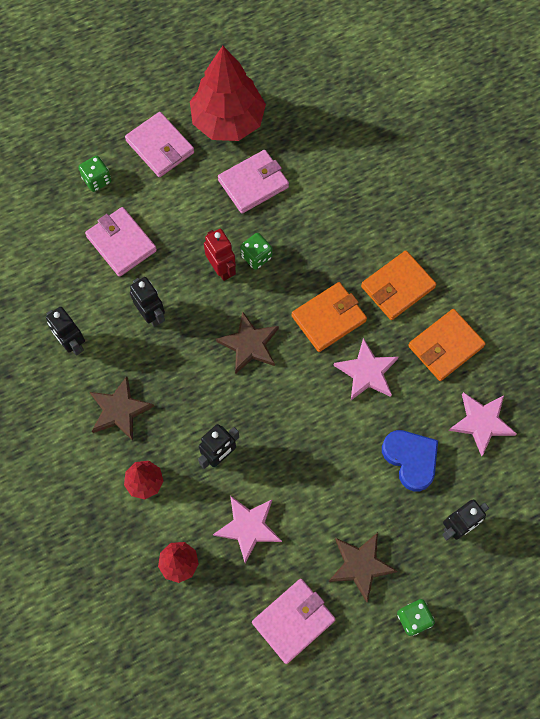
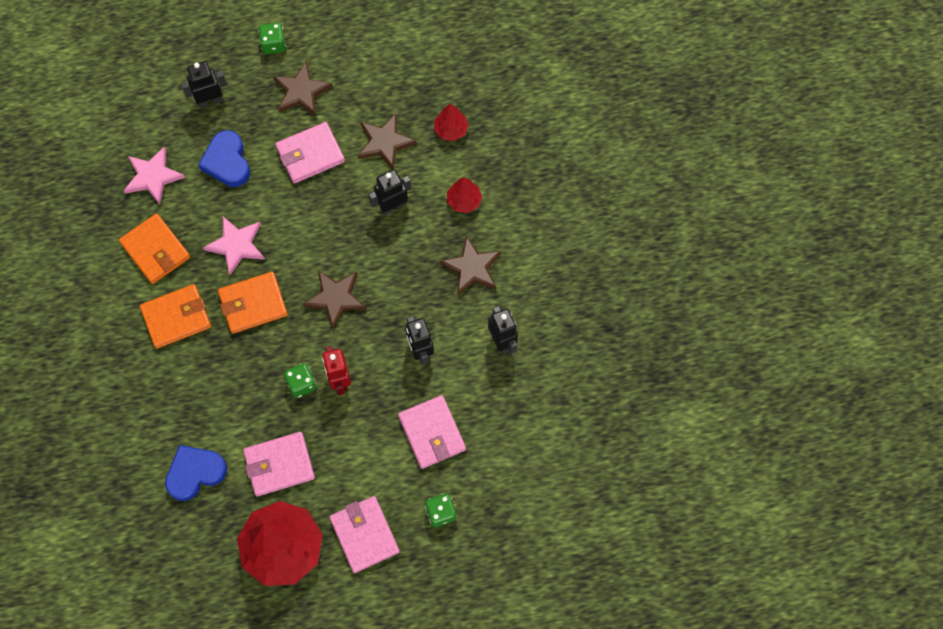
camera: 165 degrees left, 0 degrees up
pink star [213,495,282,563] -> brown star [358,113,417,170]
pink wallet [252,579,336,664] -> pink wallet moved to [275,122,345,184]
orange wallet [408,309,486,381] -> orange wallet turned 75 degrees clockwise [119,213,190,284]
none -> blue heart [165,445,227,501]

